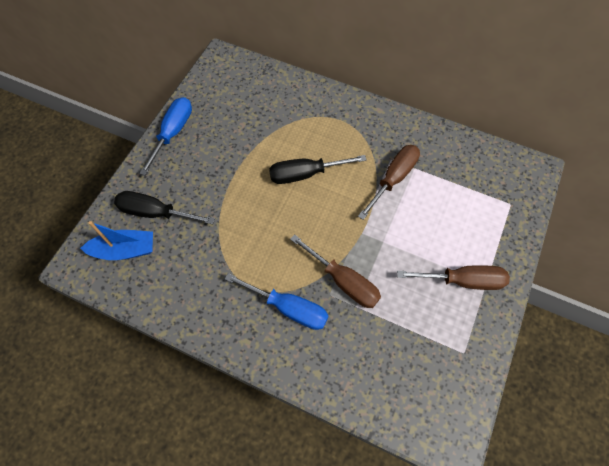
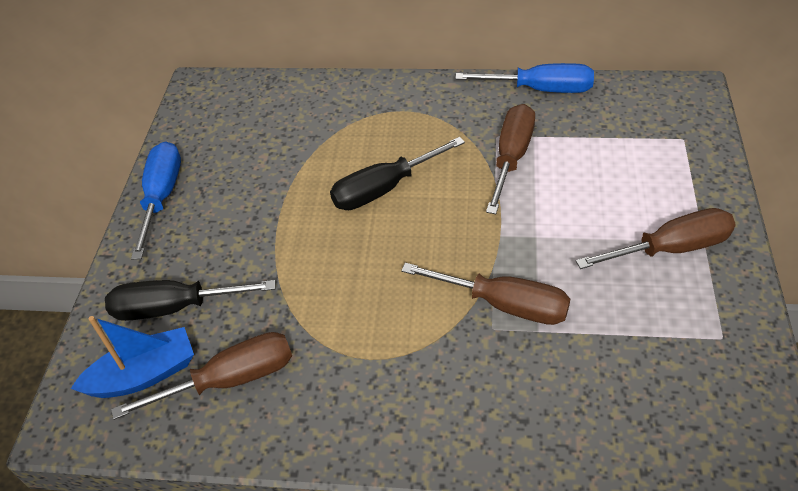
camera: 15 degrees left, 15 degrees down
blue screwdriver [225,273,329,330] -> blue screwdriver moved to [455,63,594,93]
none -> brown screwdriver [111,332,292,420]

